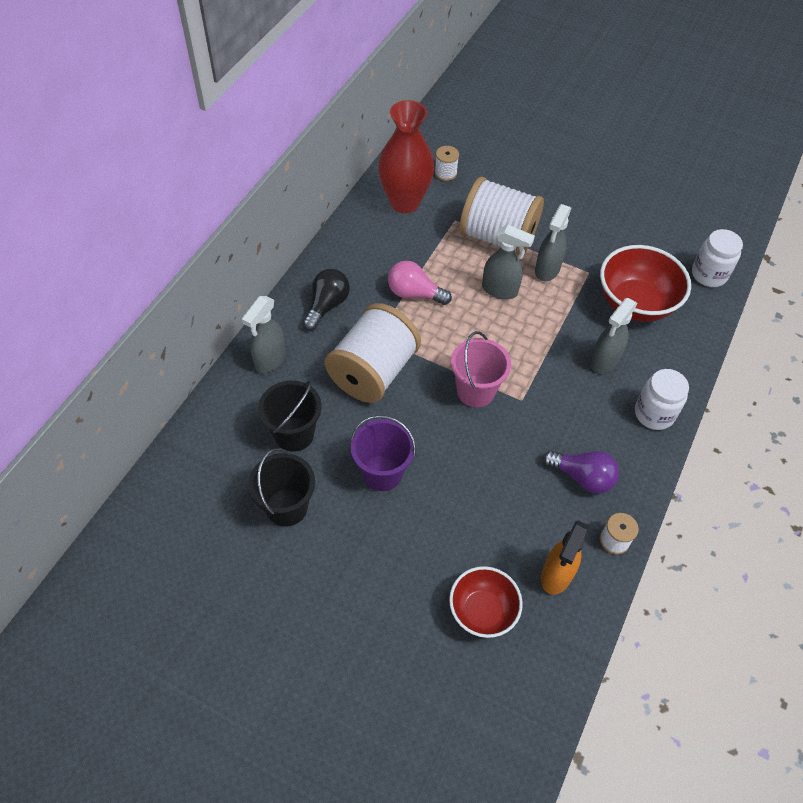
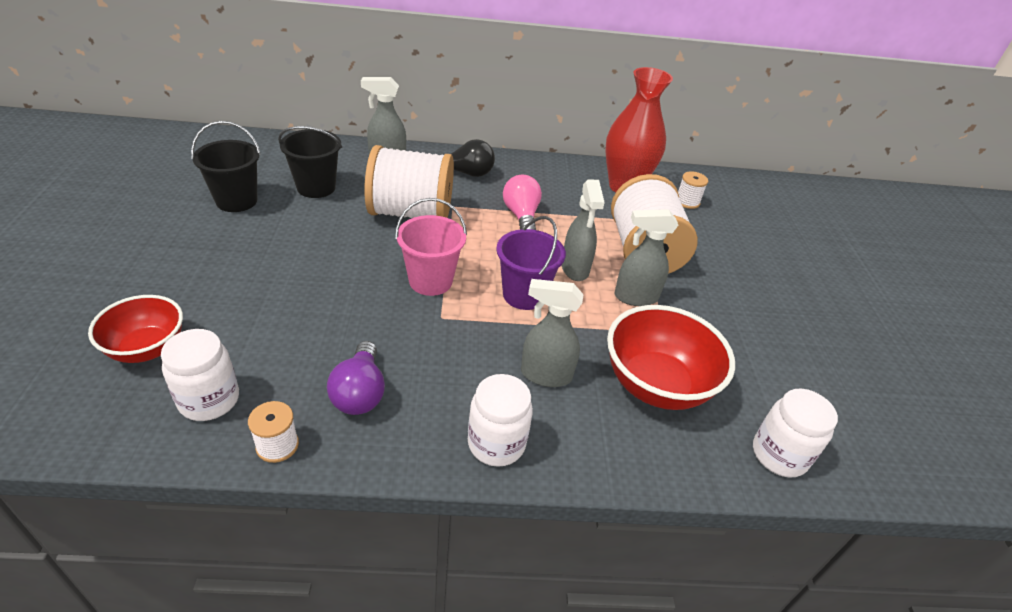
camera: 60 degrees right, 15 degrees down
purple bucket [351,415,416,491] -> purple bucket moved to [496,216,566,310]
orange spray bottle [541,521,589,595] -> white jar [161,329,239,421]

